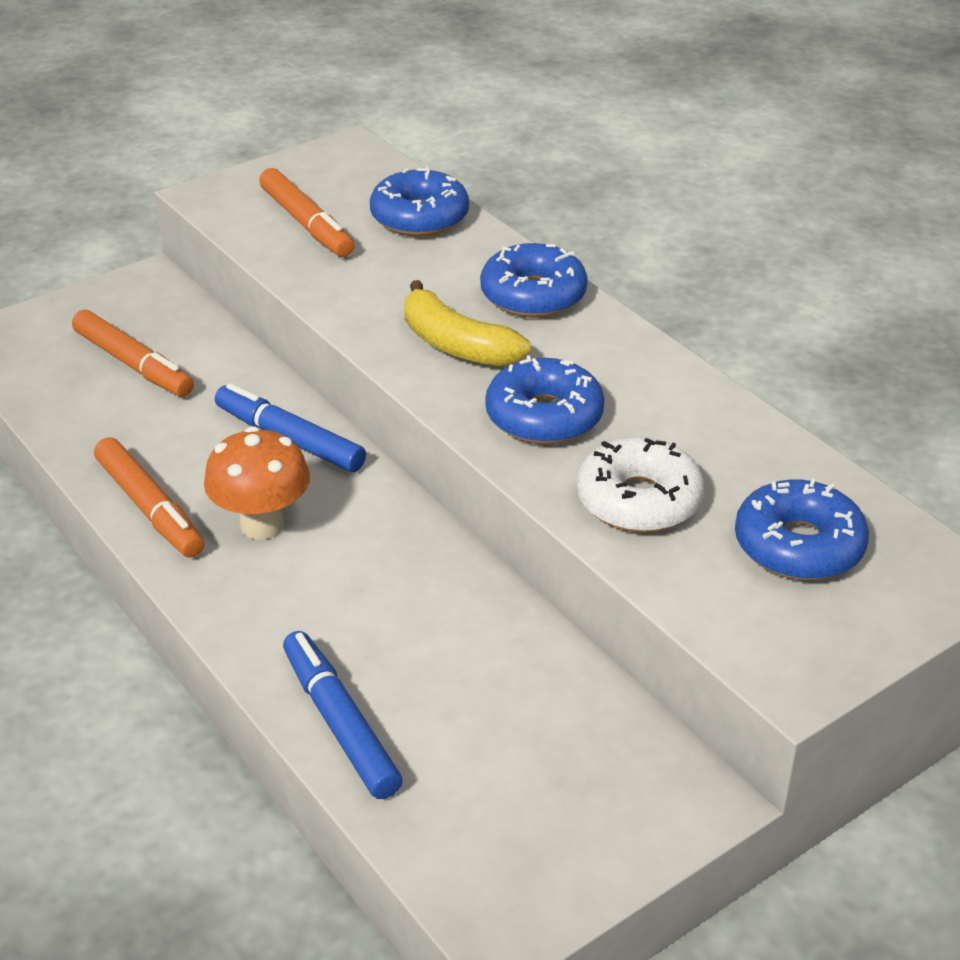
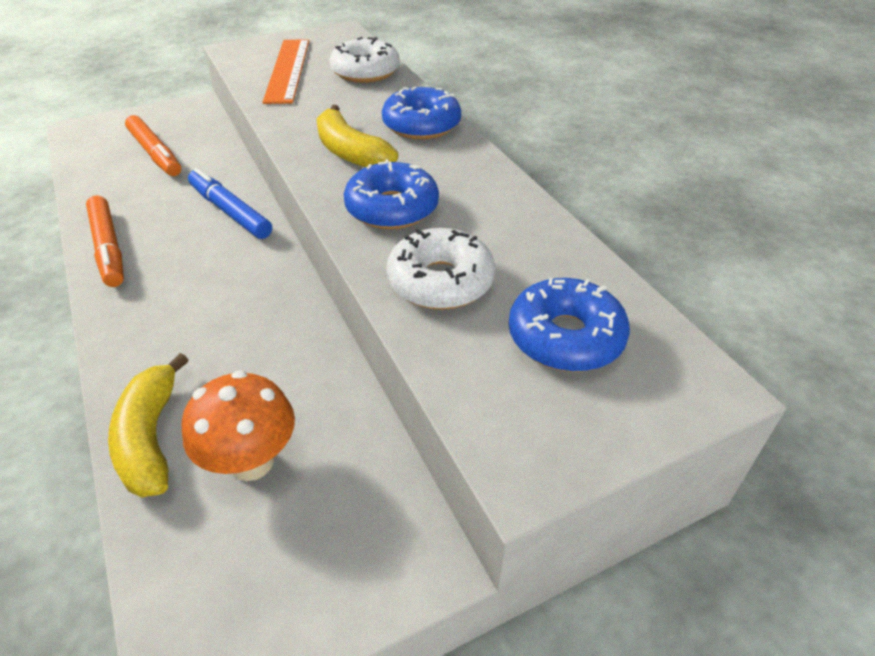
camera: 10 degrees right, 5 degrees up
orange mushroom [204,426,310,540] -> orange mushroom moved to [182,370,295,481]
orange marker [259,168,354,257] -> orange ruler [263,39,309,104]
blue marker [283,631,402,799] -> yellow banana [108,353,188,497]
blue donut [370,167,469,236] -> white donut [330,37,400,83]

